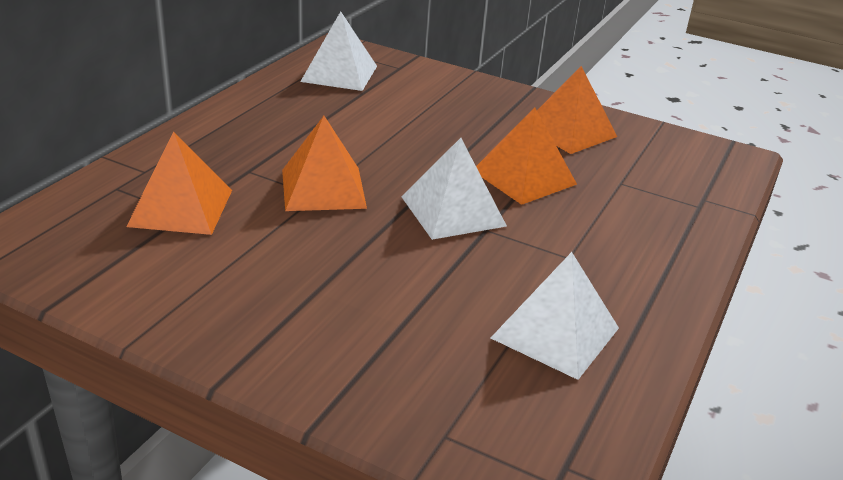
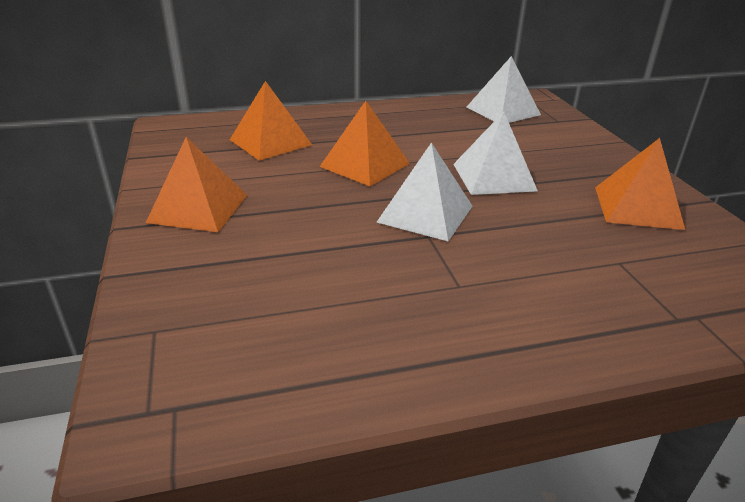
camera: 50 degrees right, 0 degrees up
orange pyramid [476,108,577,205] -> orange pyramid moved to [146,137,247,232]
white pyramid [491,252,619,380] -> white pyramid moved to [453,112,538,195]

